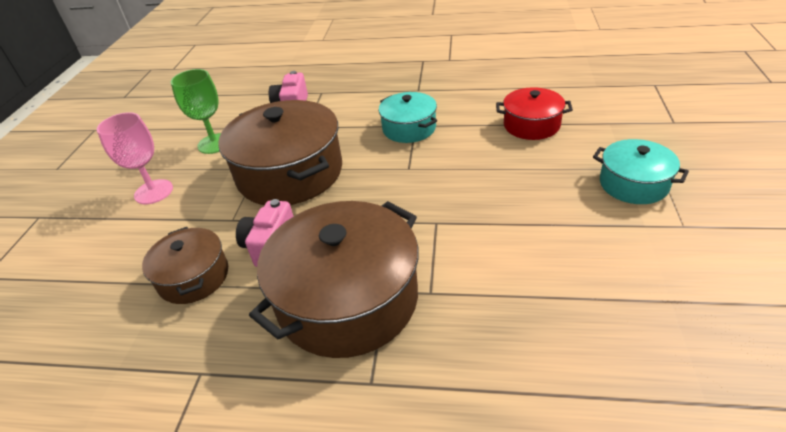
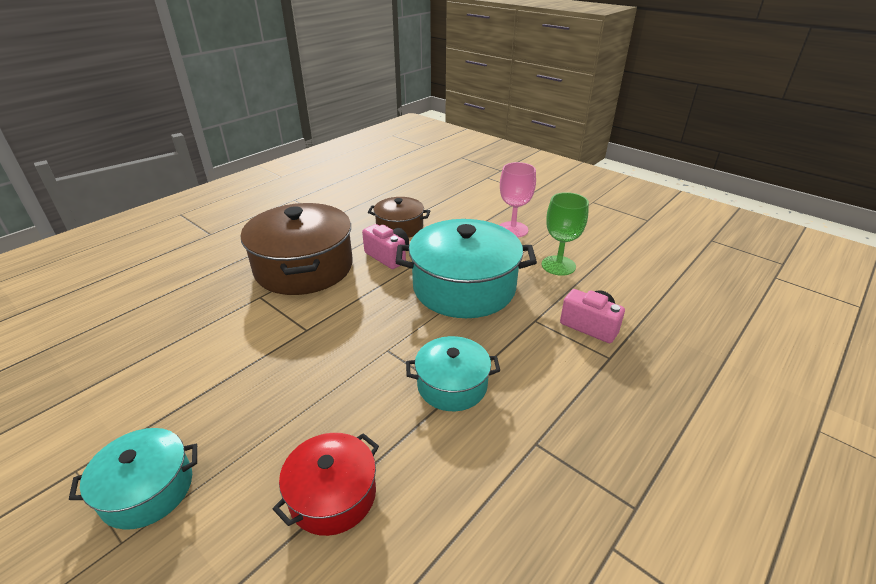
camera: 120 degrees right, 5 degrees down
brown pot [218,100,342,205] -> turquoise pot [396,219,537,318]

